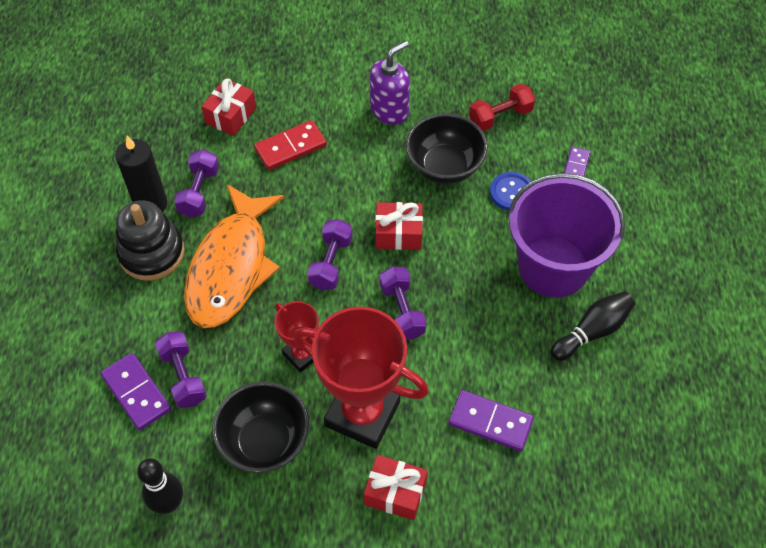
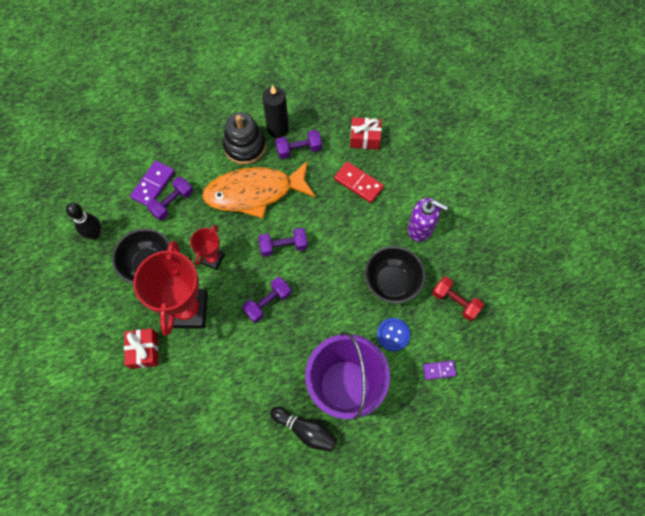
camera: 65 degrees right, 10 degrees up
red gift [375,202,423,250] -> none
purple domino [449,390,534,451] -> none

